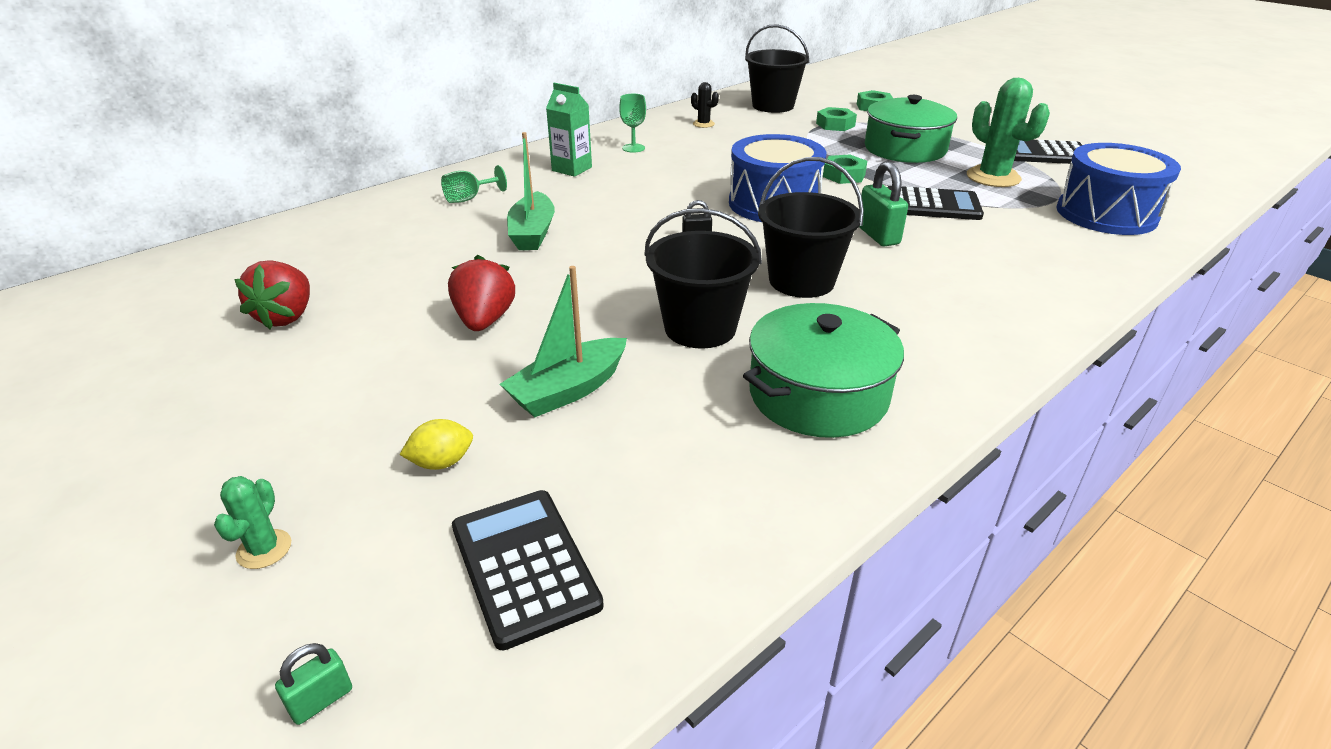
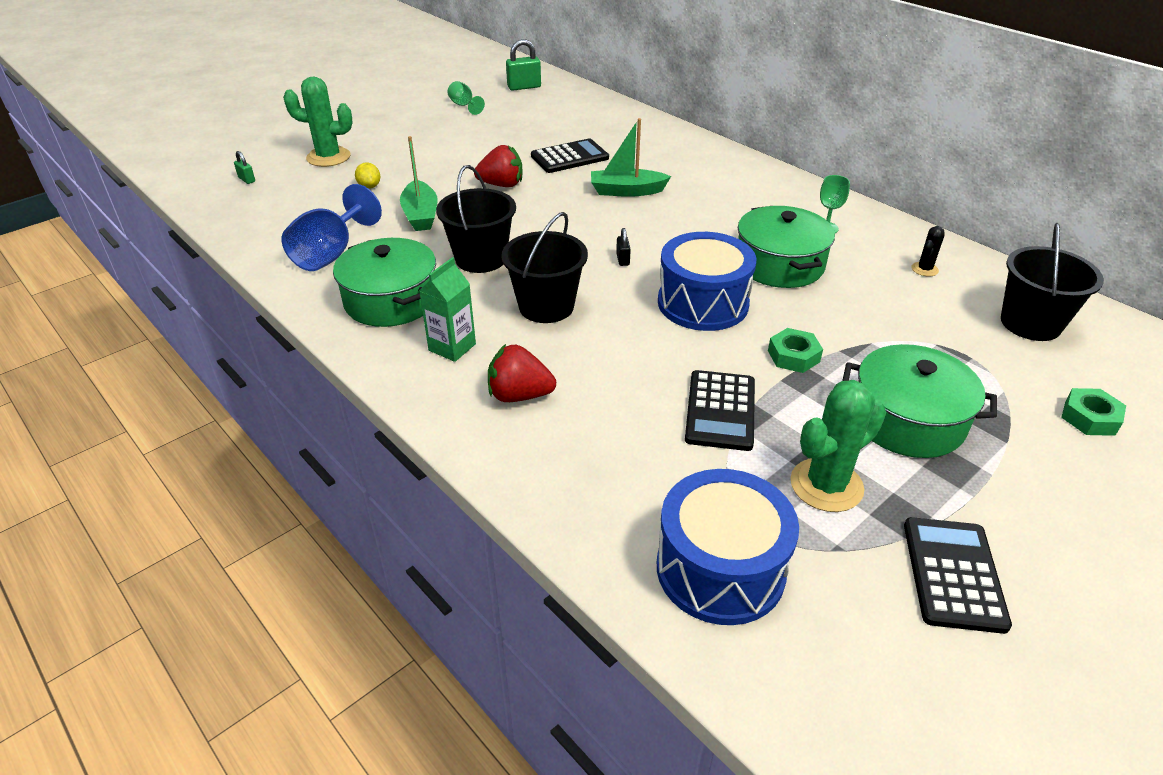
camera: 90 degrees right, 5 degrees up
green cactus [214,476,291,569] -> green cactus [283,77,353,167], size x2.03
red strawberry [234,260,310,329] -> red strawberry moved to [488,344,556,402]
green goblet [441,165,507,203] -> green goblet moved to [447,81,485,115]
black calculator [452,490,604,650] -> black calculator moved to [531,138,609,173]
green boat [500,266,627,417] -> green boat turned 150 degrees counterclockwise [400,136,438,231]
green carton [546,83,592,177] -> green carton moved to [419,257,476,362]
green nut [816,107,857,131] -> none
green padlock [859,161,908,246] -> green padlock moved to [506,39,541,91]
none -> blue goblet [282,184,382,271]
none -> green pot [738,206,835,288]

